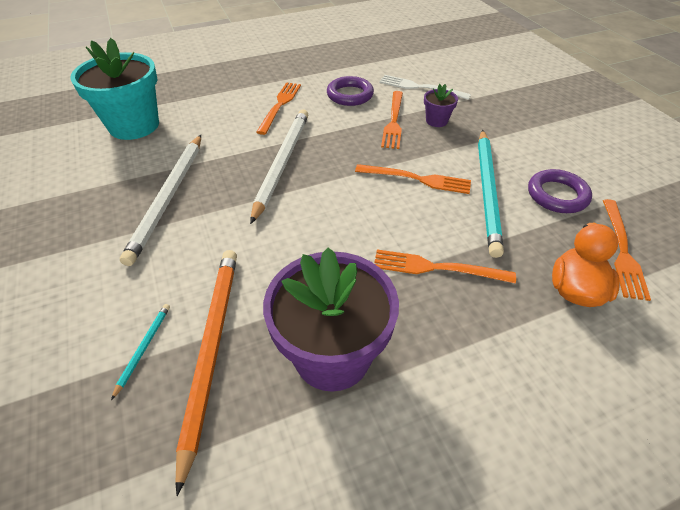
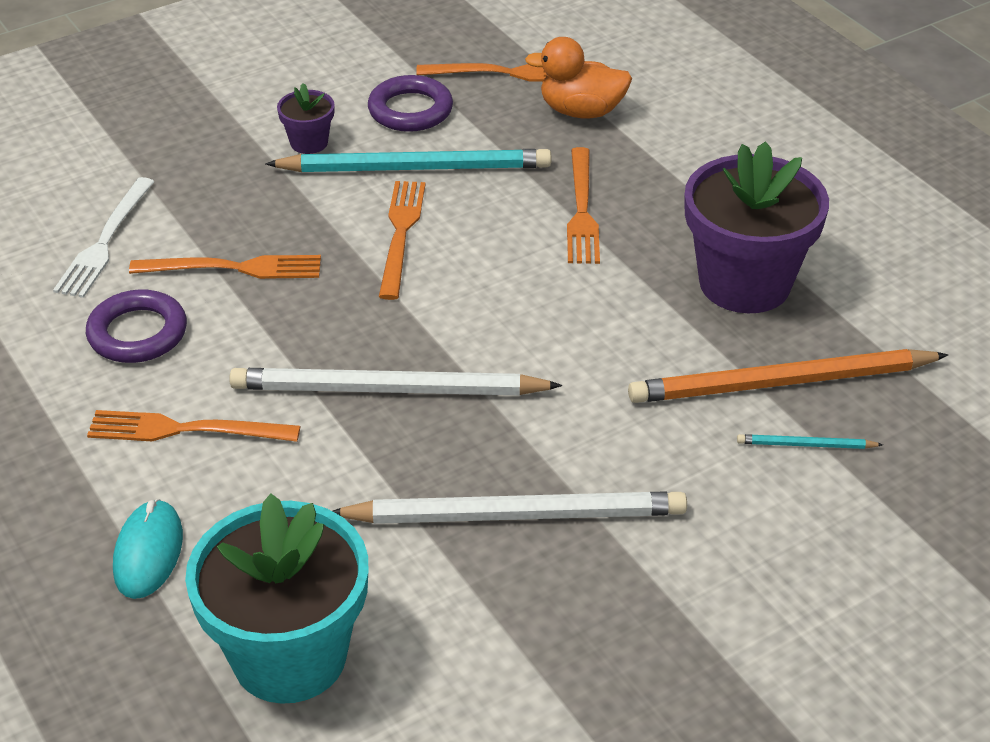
camera: 100 degrees left, 5 degrees down
purple flower pot [424,84,458,127] -> purple flower pot moved to [277,83,335,154]
none -> turquoise mouse [113,499,183,599]

